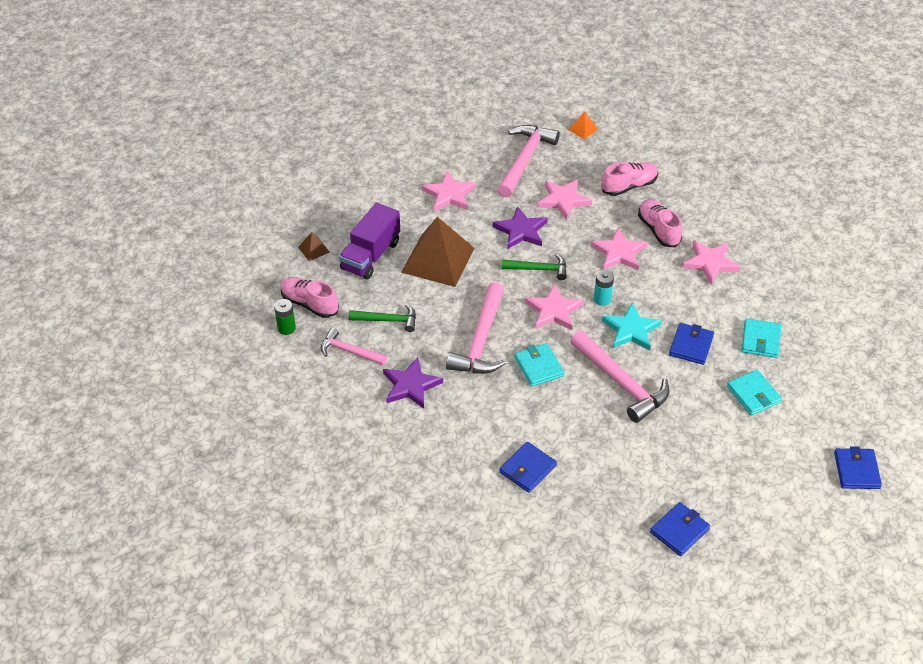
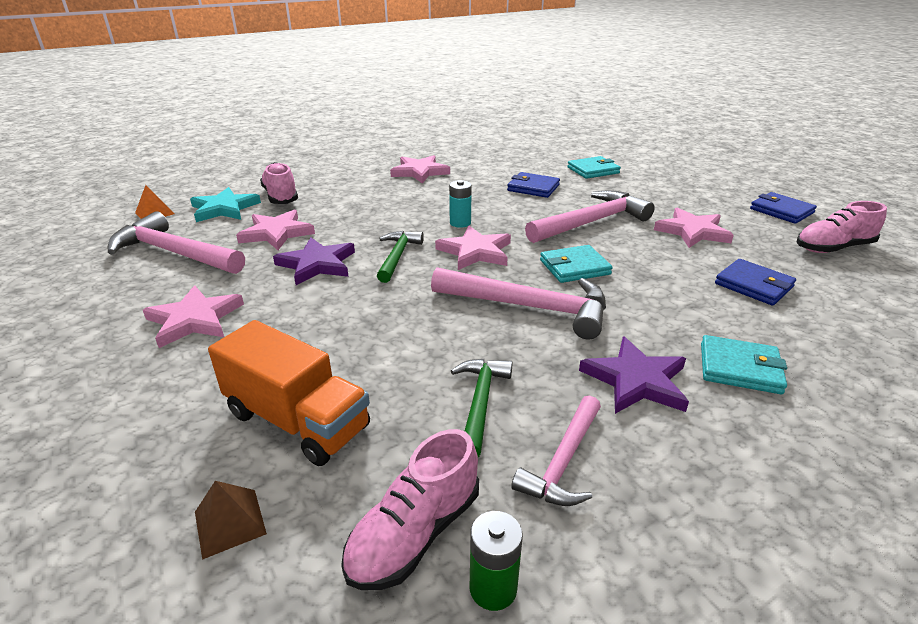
camera: 85 degrees left, 15 degrees down
purple truck [339,203,400,279] -> orange truck [208,320,370,466]
brown pyramid [401,217,475,287] -> none
pink star [591,228,648,271] -> pink star moved to [654,208,734,248]
turquoise star [602,303,662,350] -> turquoise star moved to [190,187,261,222]
pink shoe [638,199,682,247] -> pink shoe moved to [797,201,887,253]
turquoise wallet [742,318,781,358] -> turquoise wallet moved to [701,335,787,394]
blue wallet [834,446,882,489] -> none

